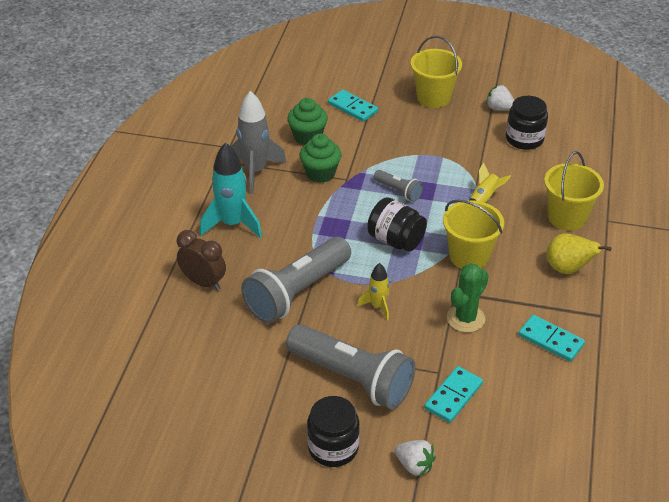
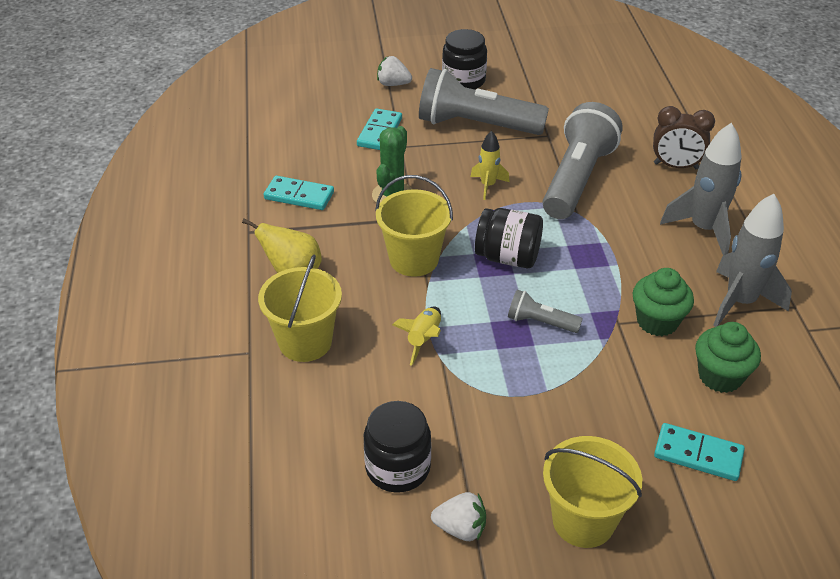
camera: 160 degrees right, 0 degrees up
turquoise rocket [200,142,262,238] -> grey rocket [660,123,742,256]

